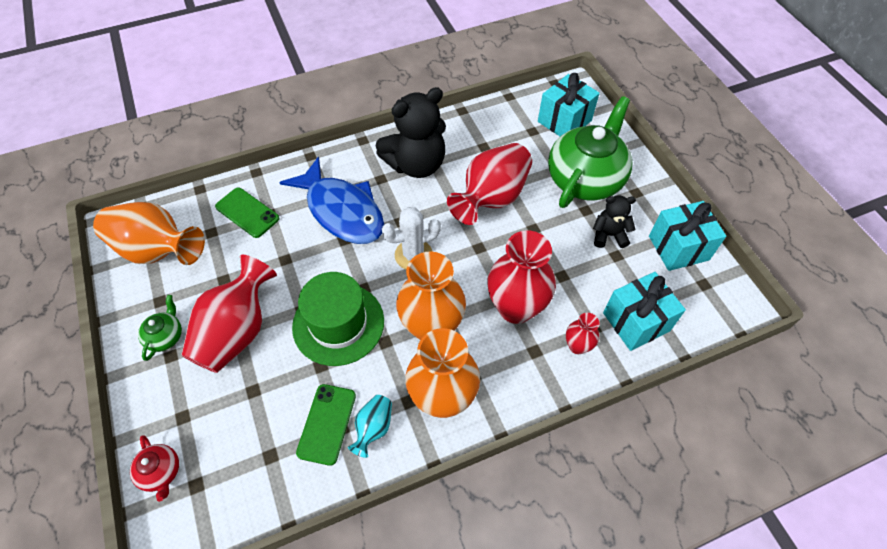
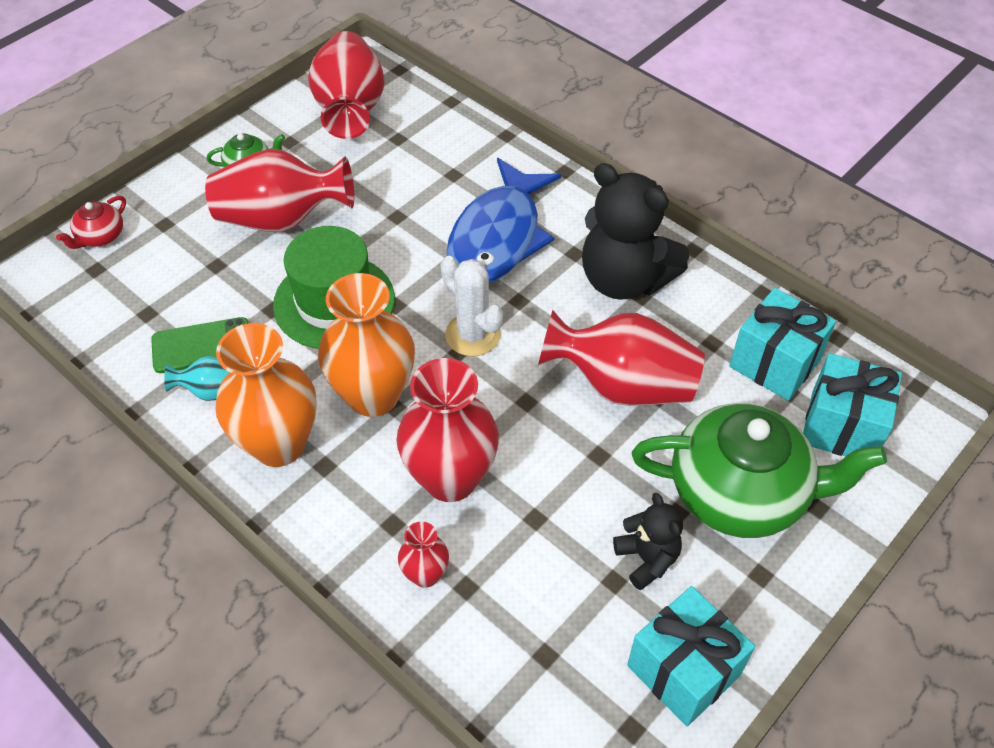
camera: 65 degrees right, 5 degrees down
orange vase [93,202,205,265] -> red vase [308,31,385,139]
green phone [215,187,279,238] -> none
turquoise gift [603,272,686,351] -> turquoise gift moved to [729,288,836,401]

